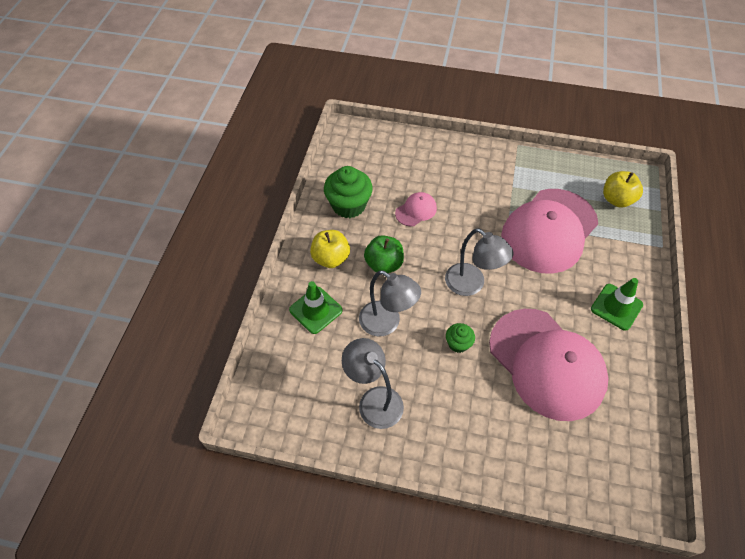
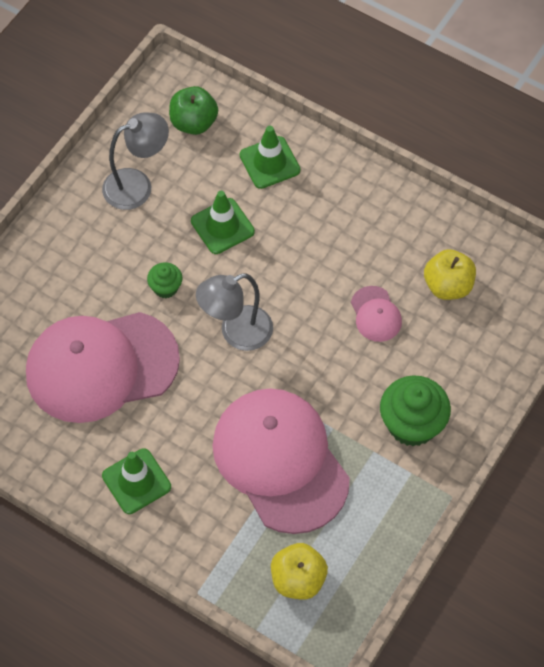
camera: 110 degrees right, 5 degrees up
yellow apple [310,230,350,268] -> yellow apple moved to [424,249,476,300]
green cupcake [324,166,373,218] -> green cupcake moved to [380,375,451,447]
grey lamp [359,270,421,336] -> green traffic cone [191,191,255,254]
green apple [364,235,404,273] -> green apple moved to [169,86,218,135]

